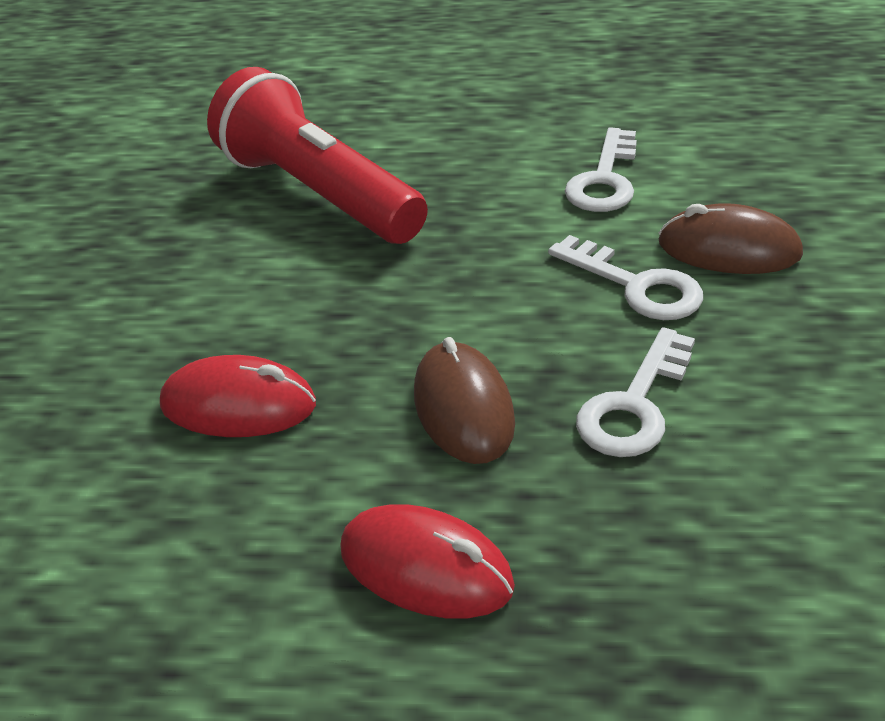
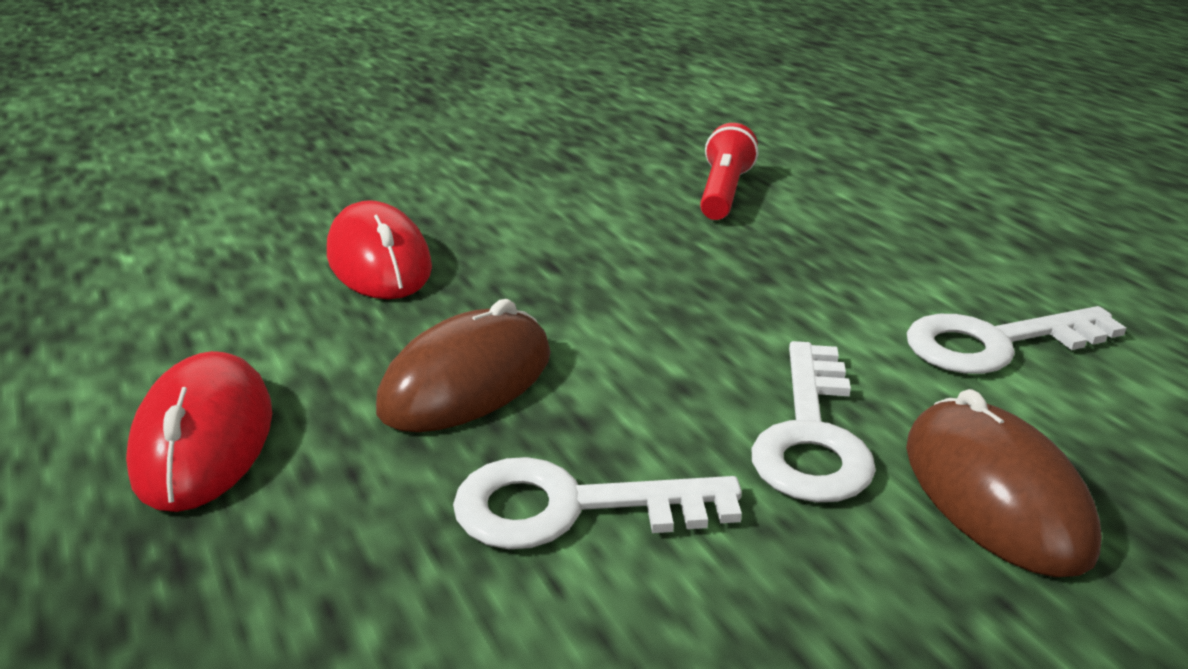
camera: 55 degrees right, 10 degrees down
red flashlight [207,67,428,244] -> red flashlight [700,123,758,220], size x0.46

